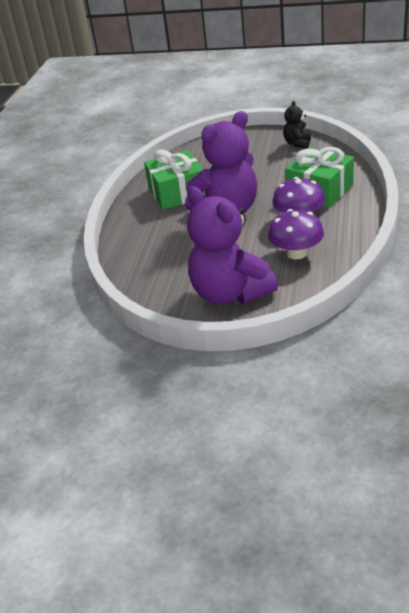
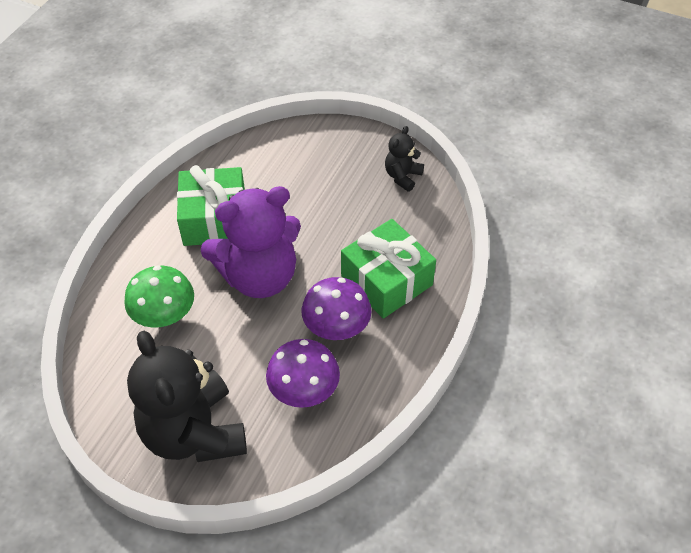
camera: 10 degrees right, 15 degrees up
purple teddy bear [187,187,278,304] -> black teddy bear [127,331,247,462]
none -> green mushroom [124,265,194,328]

